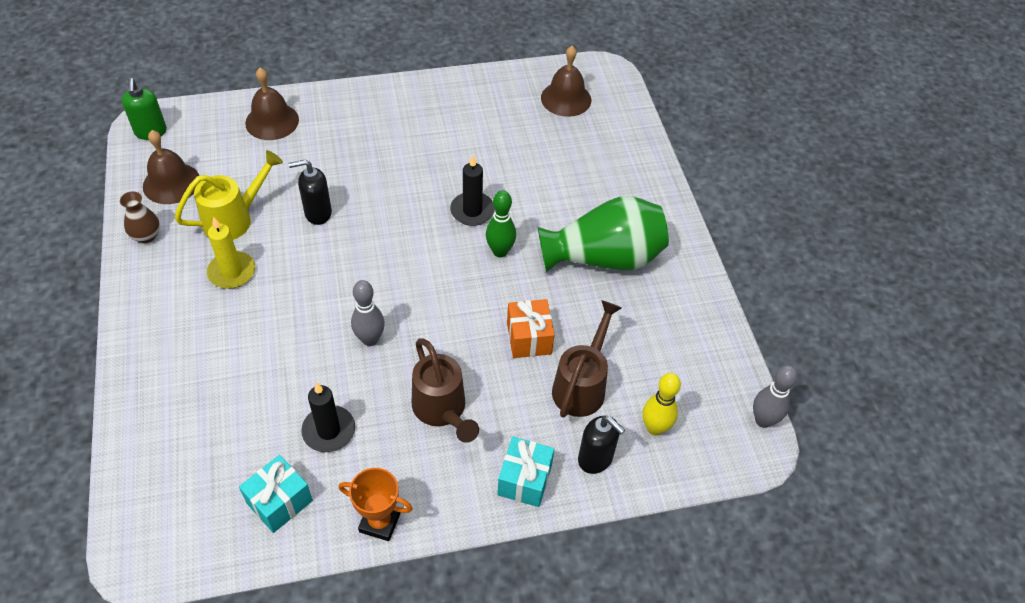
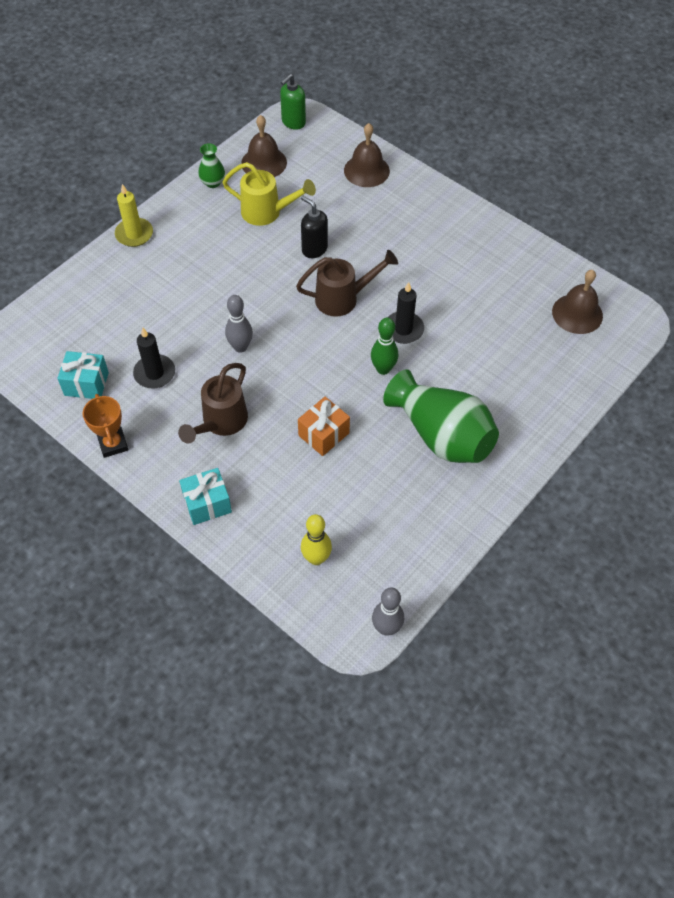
camera: 55 degrees right, 5 degrees up
brown vase [120,191,160,243] -> green vase [198,143,225,188]
yellow candle [207,217,255,289] -> yellow candle moved to [115,184,153,247]
brown watering can [552,300,621,418] -> brown watering can moved to [296,250,398,317]
black soap dispenser [578,415,625,474] -> none

